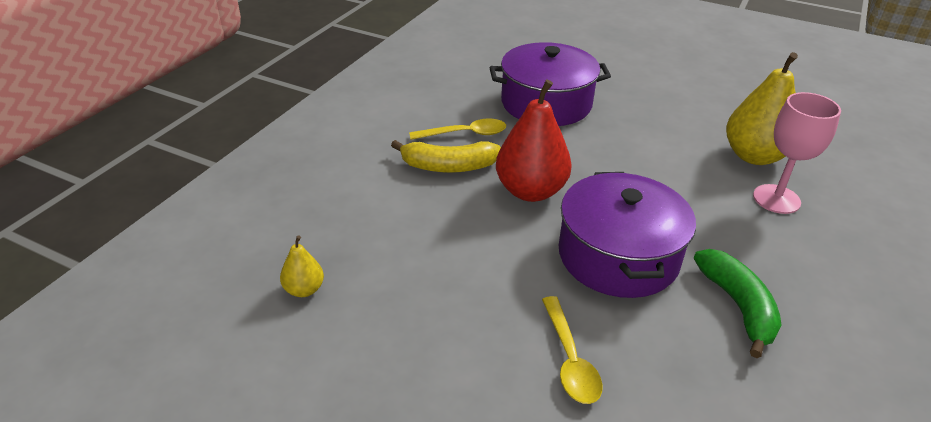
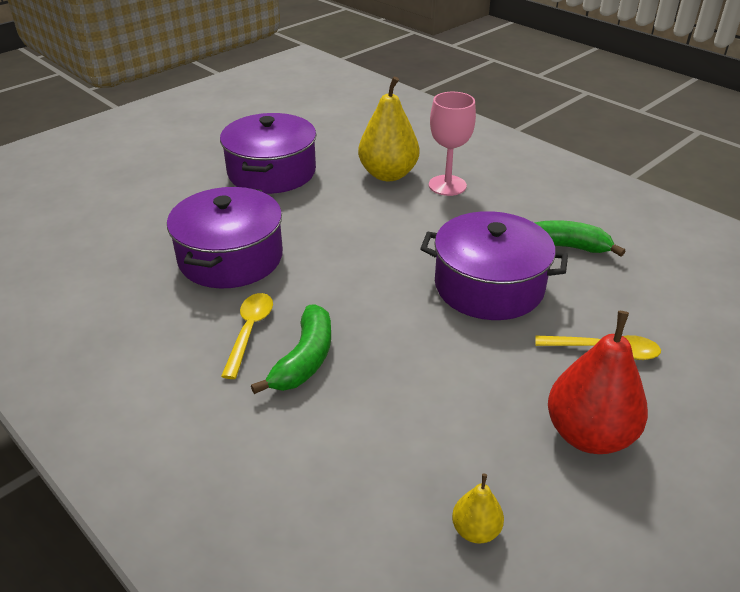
camera: 70 degrees left, 0 degrees up
yellow banana [391,140,501,173] -> green banana [251,304,331,394]
red pear [496,80,572,202] -> red pear moved to [548,311,648,454]
none -> purple pot [220,113,316,194]

